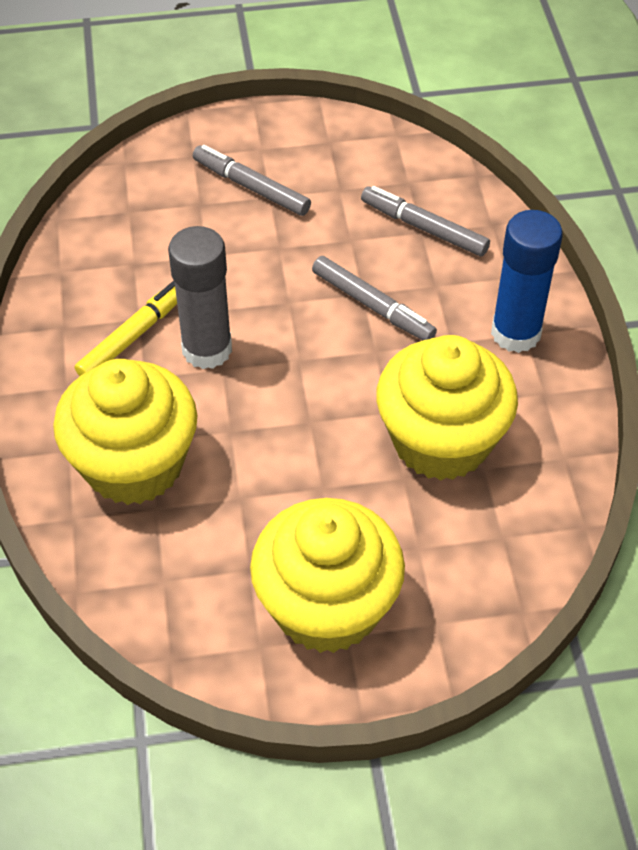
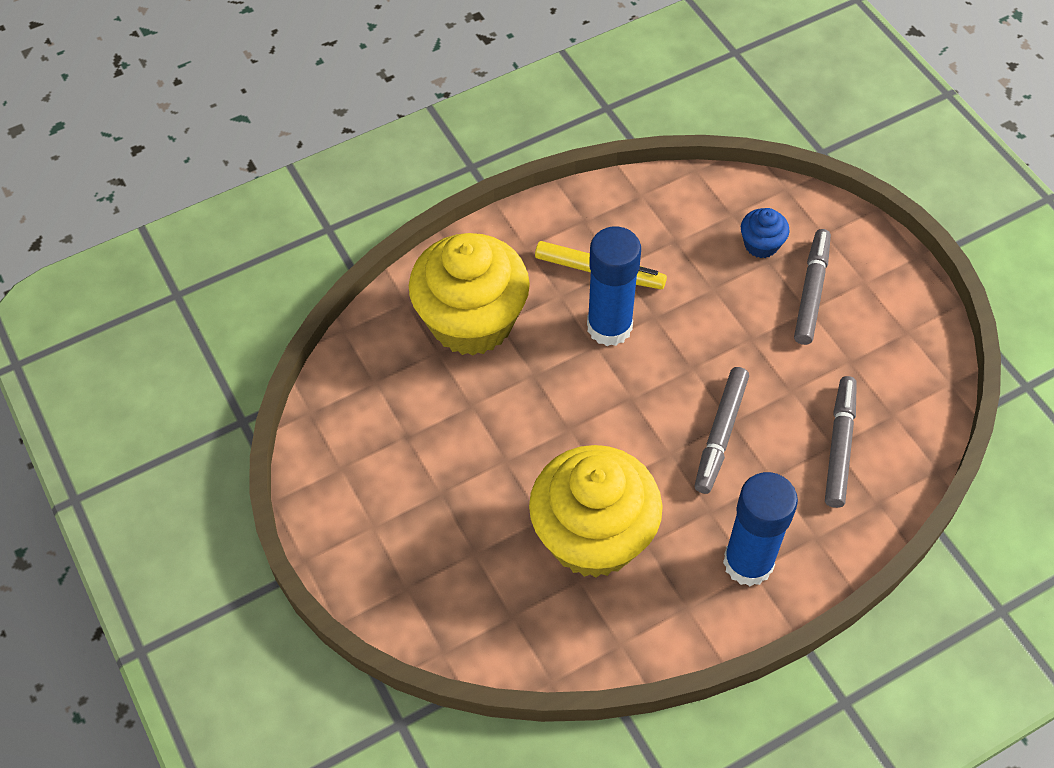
camera: 70 degrees right, 5 degrees up
grey glue stick [168,226,232,369] -> blue glue stick [587,226,641,346]
yellow cupcake [250,498,405,653] -> none
none -> blue cupcake [741,208,790,258]

